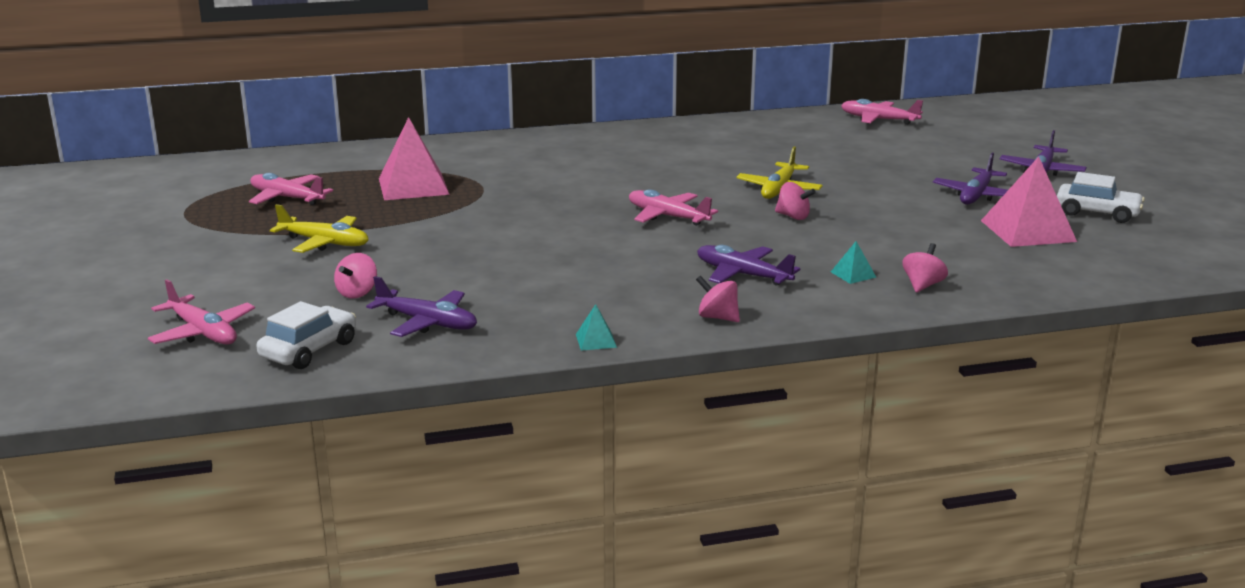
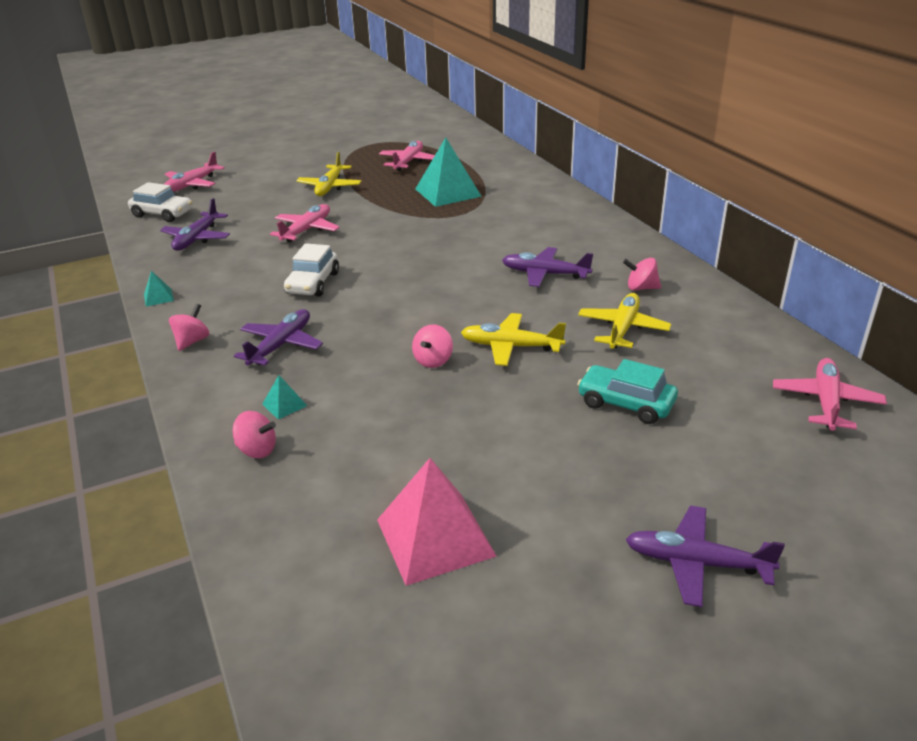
camera: 80 degrees right, 10 degrees up
pink spinning top [334,253,377,299] -> pink spinning top moved to [623,258,661,291]
pink pyramid [379,117,450,200] -> turquoise pyramid [415,138,482,207]
pink plane [629,189,718,226] -> pink plane moved to [270,204,340,242]
purple plane [933,153,1008,204] -> purple plane moved to [502,247,593,287]
white car [1057,172,1145,223] -> white car moved to [284,243,339,297]
none -> turquoise car [577,359,678,424]
none -> yellow plane [578,293,671,349]

